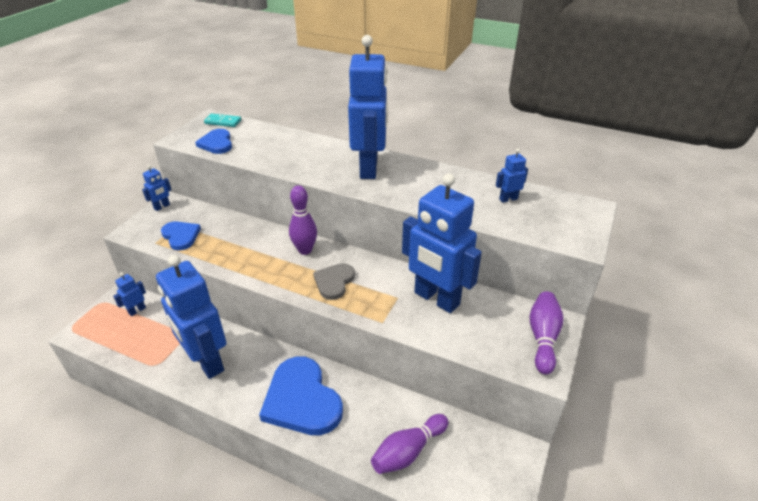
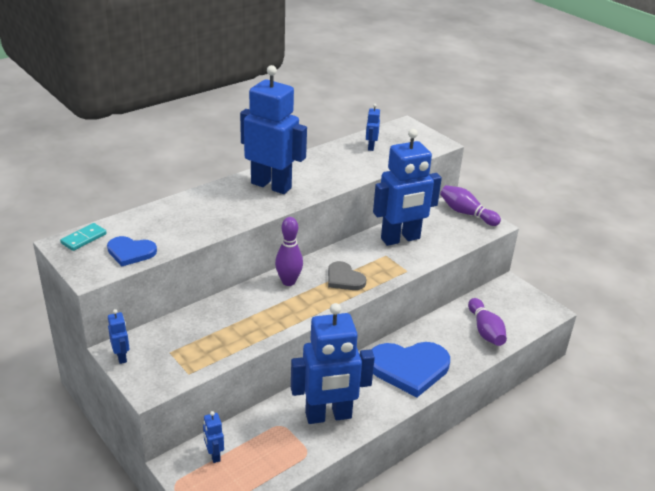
camera: 65 degrees left, 5 degrees down
blue heart [161,221,201,251] -> none

